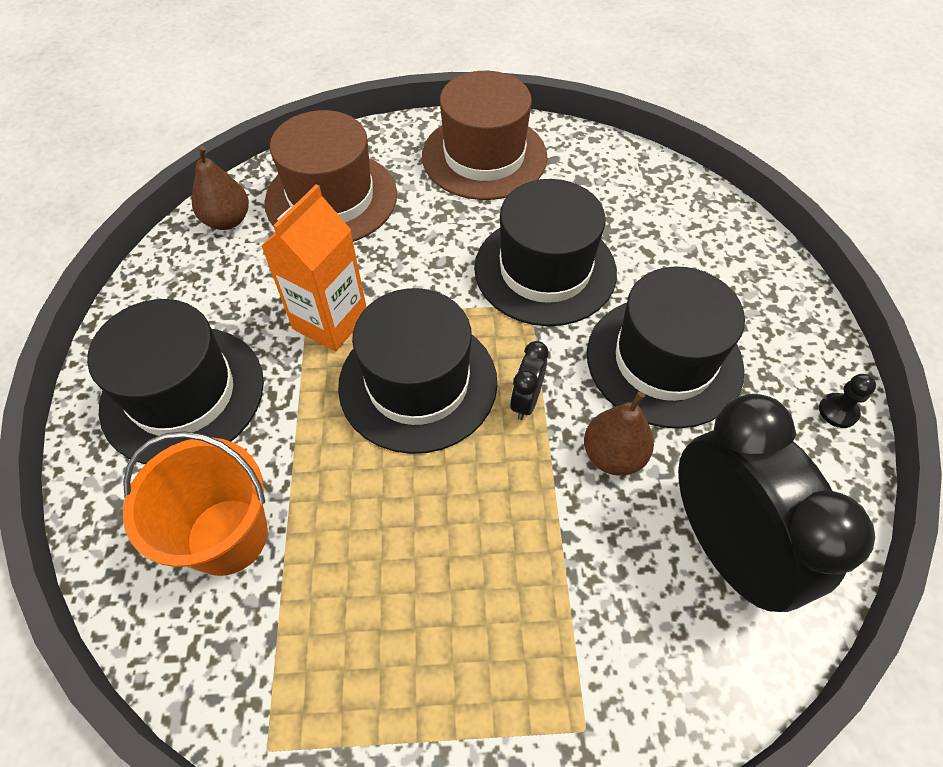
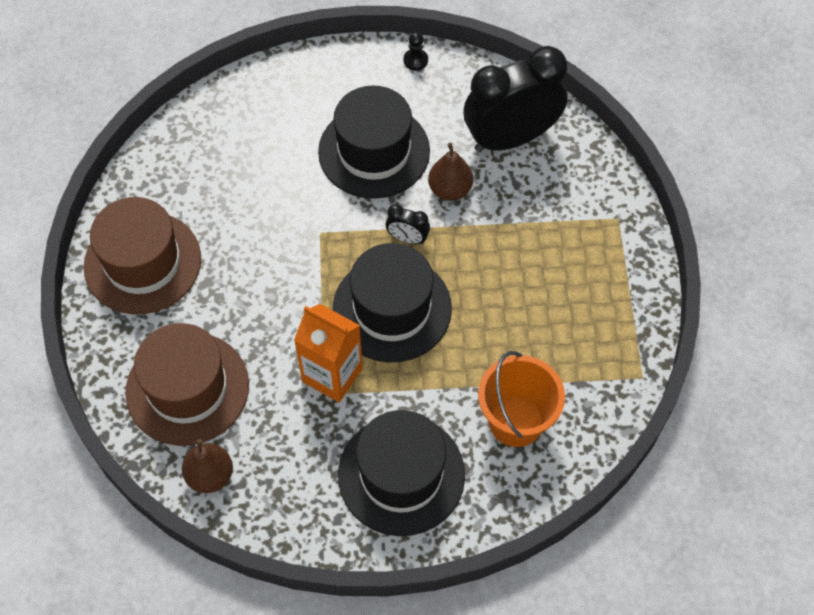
camera: 90 degrees left, 5 degrees up
black hat [474,179,617,326] -> none

